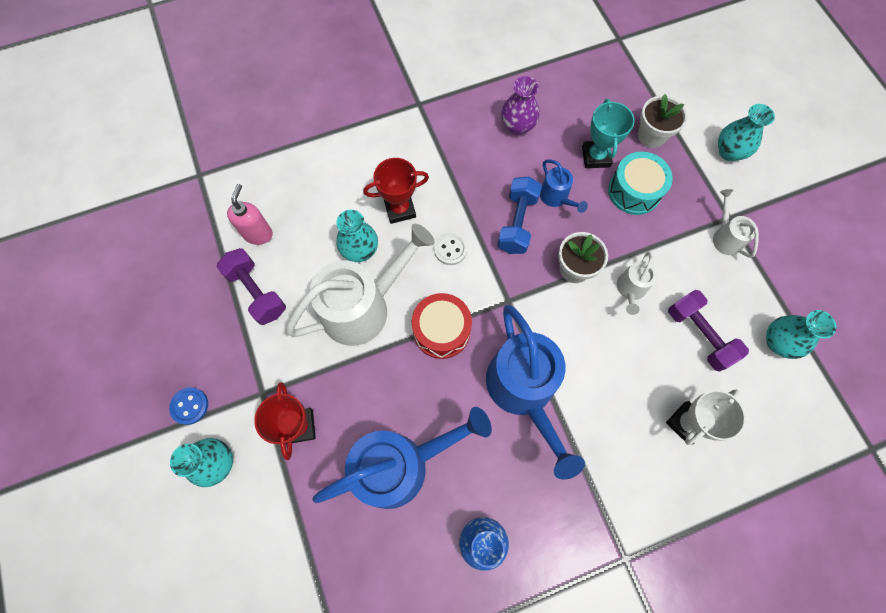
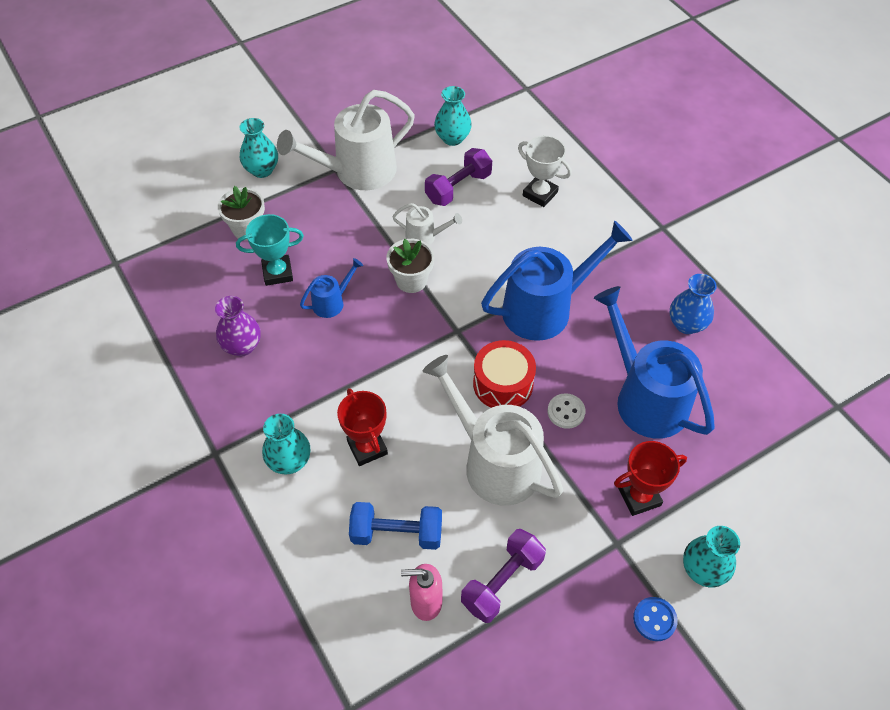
camera: 100 degrees left, 15 degrees down
turquoise vase [336,210,378,262] -> turquoise vase moved to [262,414,310,474]
white button [434,233,467,265] -> white button moved to [547,393,586,429]
blue dumbbell [497,177,542,254] -> blue dumbbell moved to [349,502,442,550]
turquoise drum [608,152,673,215] -> none
white watering can [713,189,759,258] -> white watering can [277,90,415,190], size x2.14

